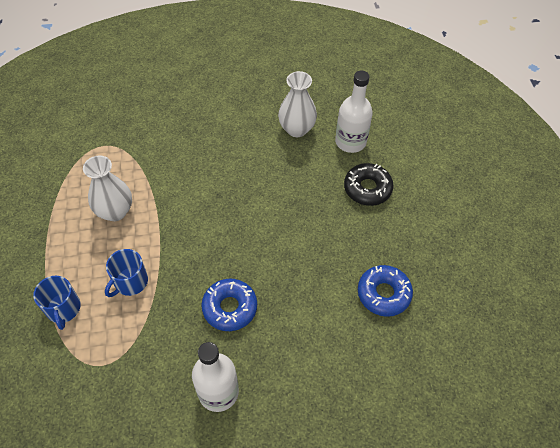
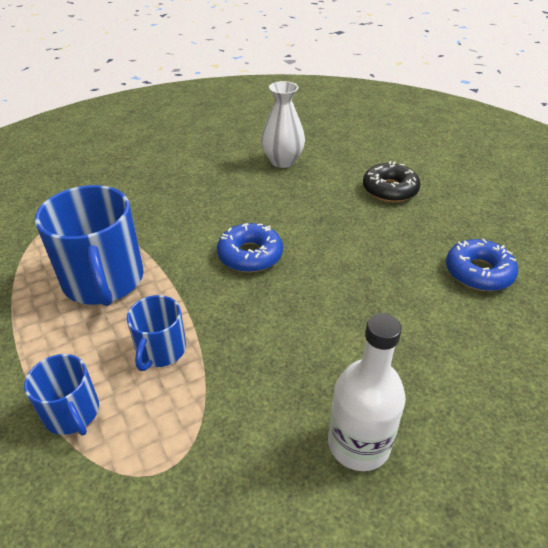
camera: 20 degrees left, 15 degrees down
white vase [83,156,132,221] -> blue mug [35,185,144,306]
blue donut [201,279,257,331] -> blue donut moved to [217,223,283,273]
white bottle [335,71,373,153] -> none

